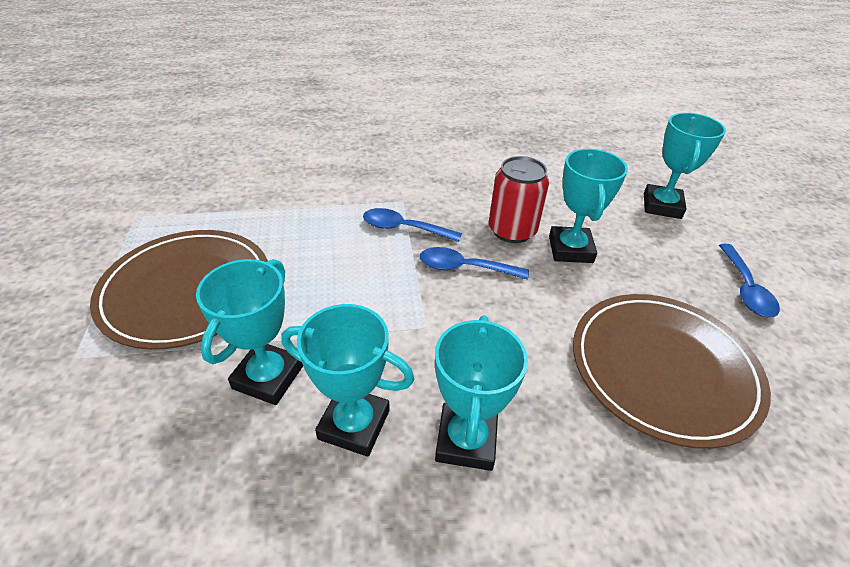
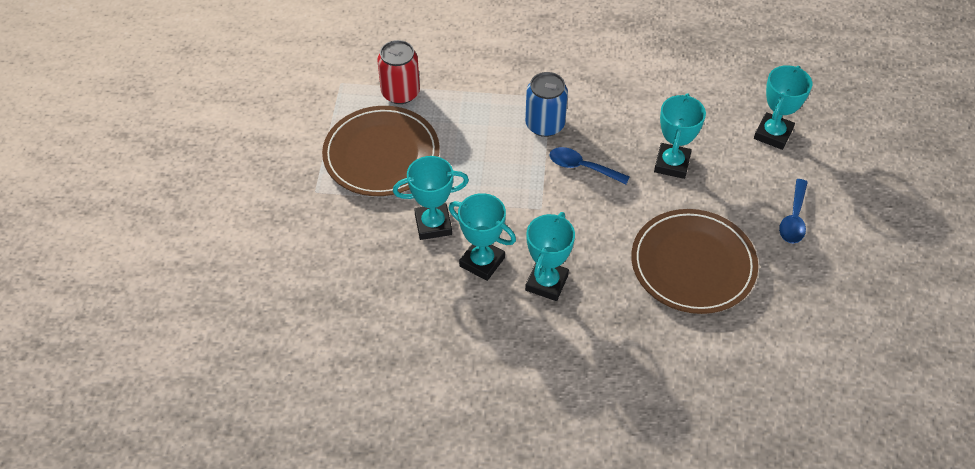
camera: 15 degrees right, 10 degrees up
turquoise trophy [196,259,303,405] -> turquoise trophy turned 45 degrees clockwise [393,156,469,240]
blue spoon [363,208,462,242] -> blue can [525,72,568,137]
red can [489,156,549,243] -> red can moved to [377,40,420,104]

